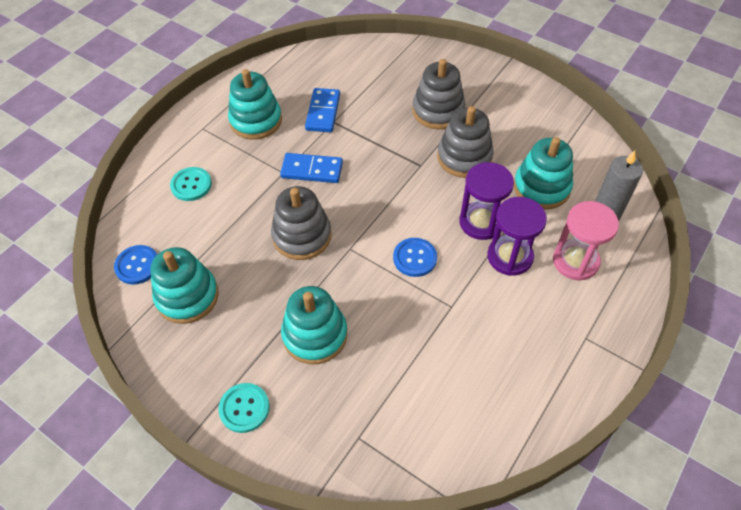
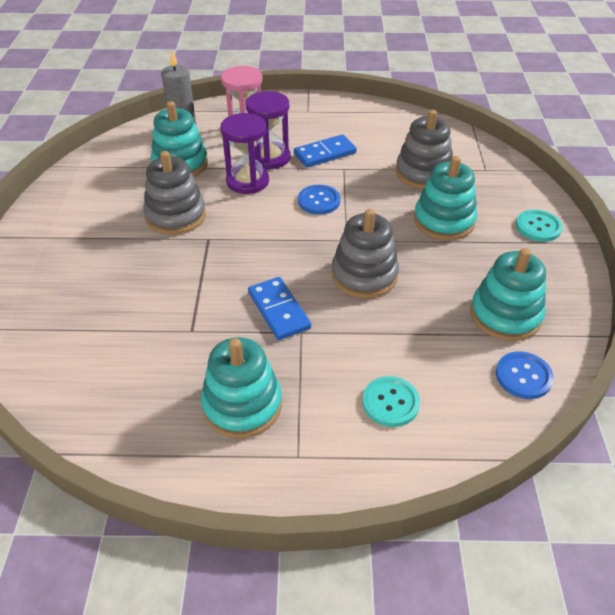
camera: 125 degrees left, 10 degrees down
blue domino [305,88,340,132] -> blue domino moved to [294,134,357,168]
grey stacking toy [412,59,465,129] -> grey stacking toy moved to [396,110,453,189]

